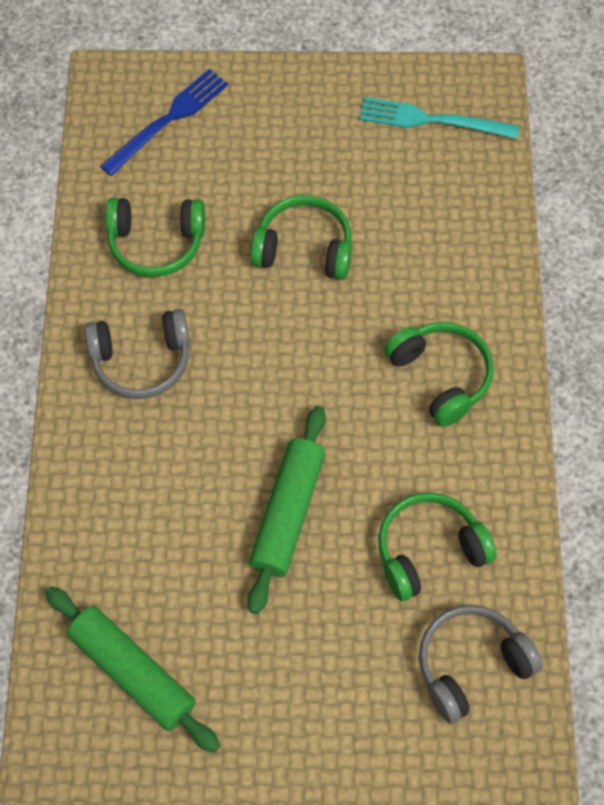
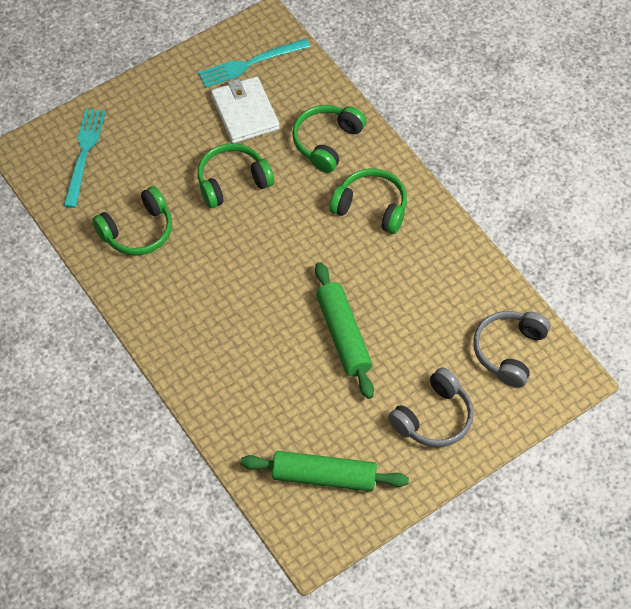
camera: 35 degrees left, 5 degrees down
grey headphones [85,309,190,399] -> grey headphones moved to [388,367,474,447]
blue fork [100,69,228,176] -> turquoise fork [63,109,105,208]
green headphones [378,493,497,601] -> green headphones moved to [292,105,366,173]
none -> white wallet [211,76,280,143]

